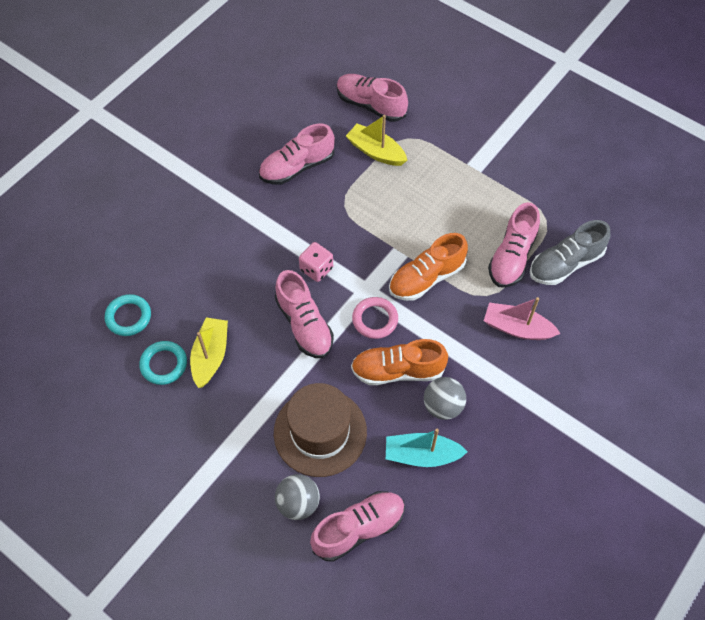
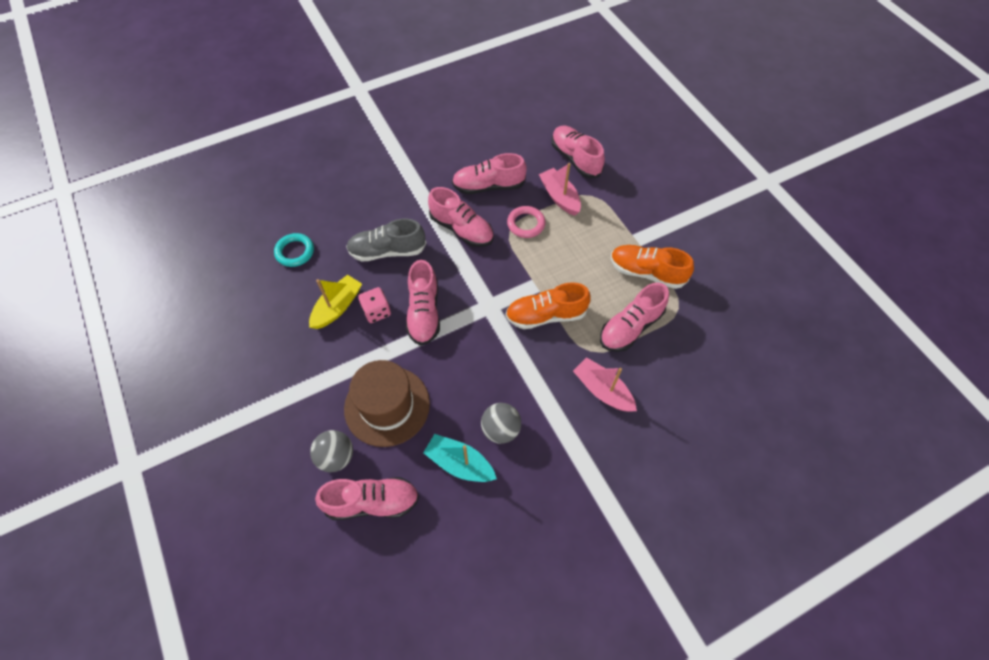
camera: 25 degrees right, 0 degrees up
turquoise ring [139,341,187,385] -> none
pink dice [299,242,333,282] -> pink dice moved to [358,287,391,323]
yellow boat [346,115,407,166] -> pink boat [539,163,581,216]
orange shoe [351,339,448,385] -> orange shoe moved to [611,245,694,289]
pink ring [352,297,398,339] -> pink ring moved to [507,206,545,238]
grey shoe [530,220,610,285] -> grey shoe moved to [346,219,426,262]
none -> pink shoe [428,187,493,247]

